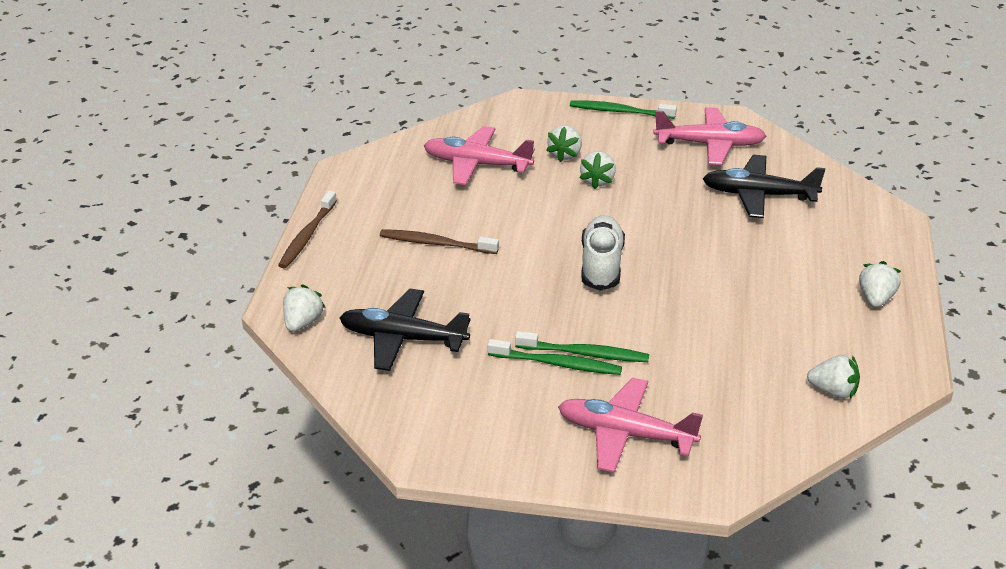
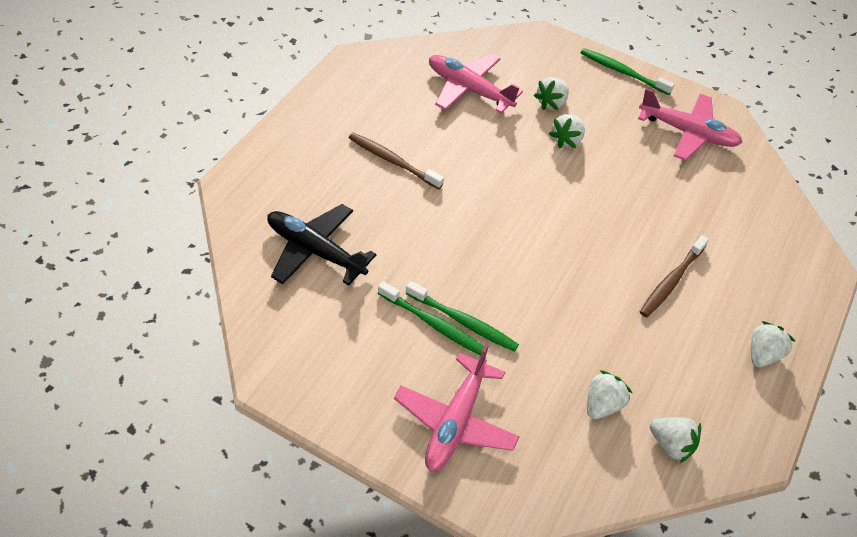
camera: 15 degrees right, 15 degrees up
brown toothbrush [278,191,337,269] -> brown toothbrush moved to [640,235,709,318]
white strawberry [283,284,326,332] -> white strawberry moved to [587,370,632,419]
pink plane [558,378,703,473] -> pink plane turned 105 degrees counterclockwise [394,344,520,471]
white shoe [581,215,625,291] -> none
black plane [703,155,825,218] -> none

